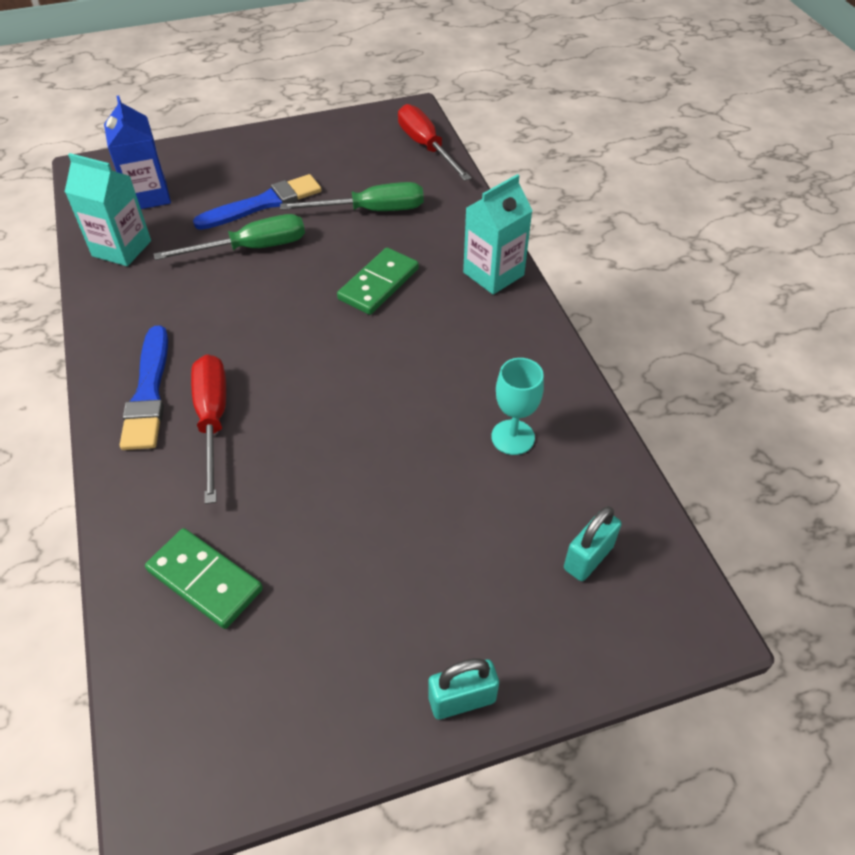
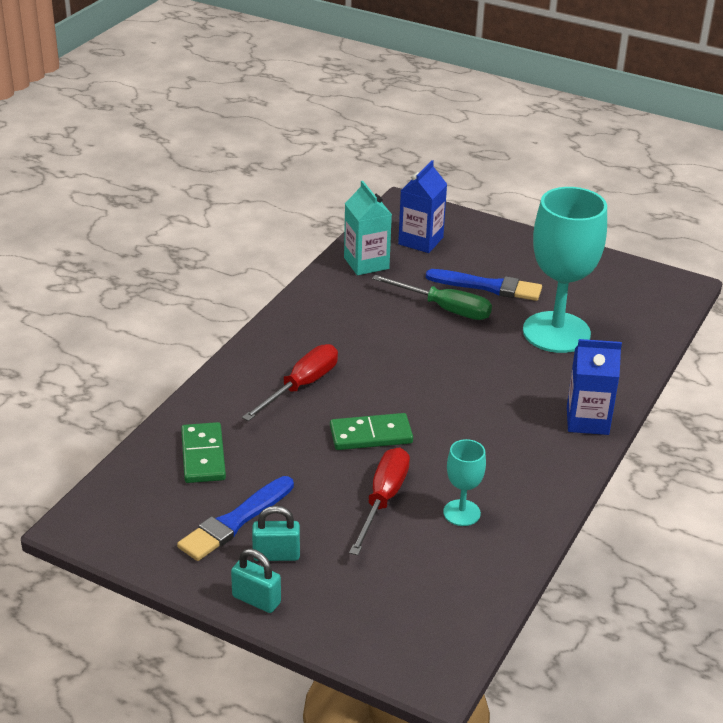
camera: 45 degrees right, 15 degrees down
blue brush [120,326,168,450] -> blue brush moved to [177,476,294,561]
green screwdriver [280,182,424,211] -> turquoise goblet [523,187,607,353]
green domino [337,248,419,315] -> green domino moved to [330,413,413,450]
red screwdriver [398,104,471,181] -> red screwdriver moved to [349,448,410,555]
turquoise carton [463,174,533,295] -> blue carton [567,339,622,435]
turquoise padlock [564,506,622,581] -> turquoise padlock moved to [252,506,300,561]

